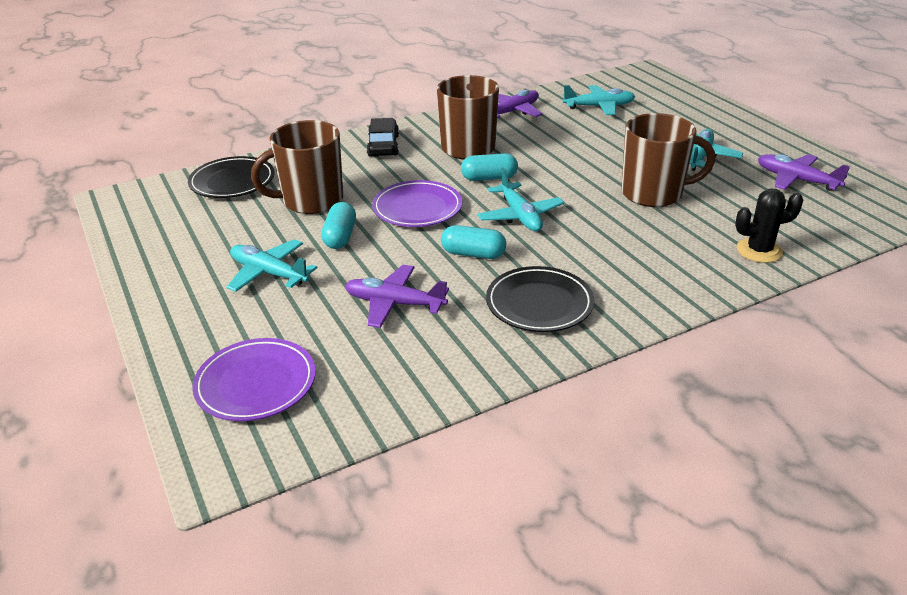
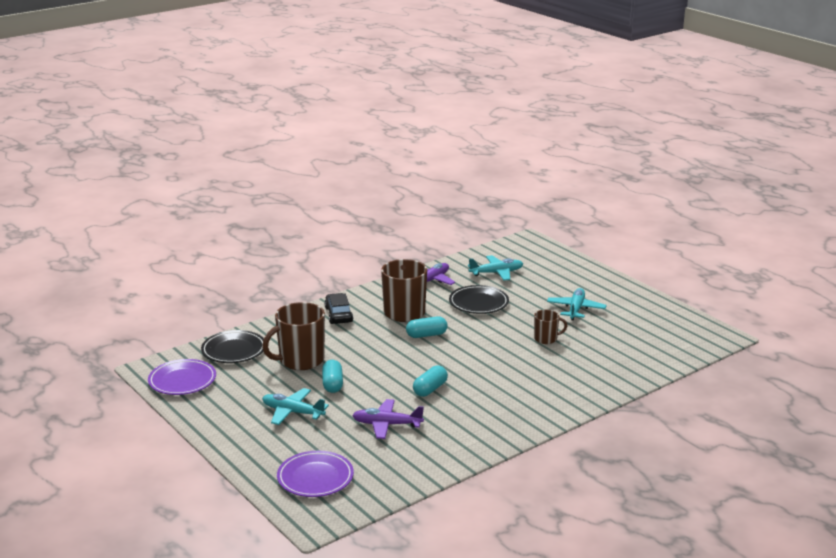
camera: 10 degrees left, 10 degrees down
purple plate [372,180,462,227] -> purple plate moved to [148,359,216,395]
turquoise capsule [441,225,506,259] -> turquoise capsule turned 60 degrees counterclockwise [413,365,448,397]
turquoise plane [477,168,564,231] -> none
black plate [486,266,594,332] -> black plate moved to [449,285,509,314]
brown mug [621,113,715,207] -> brown mug [534,310,567,344], size x0.53
black cactus [735,188,803,263] -> none
purple plane [758,154,850,191] -> none

